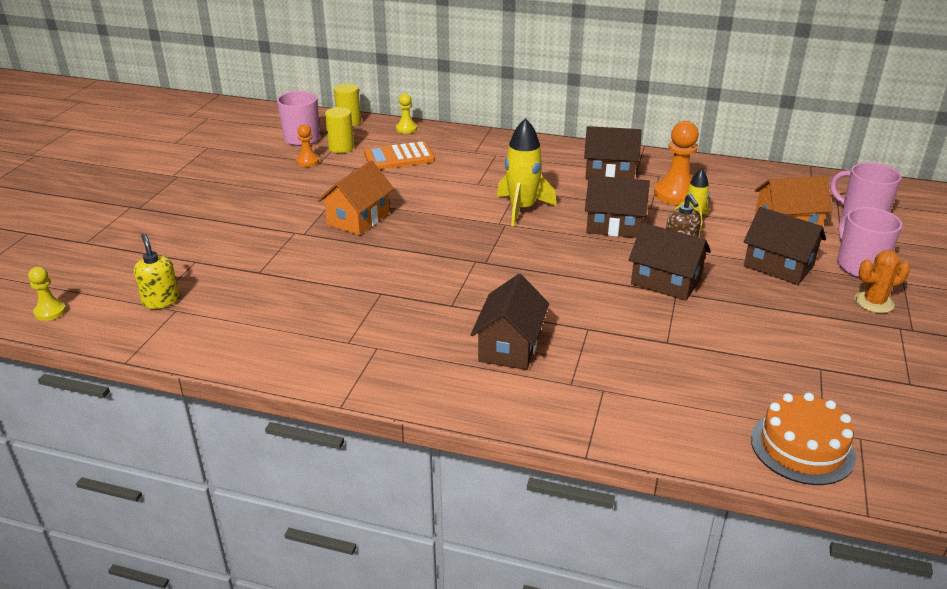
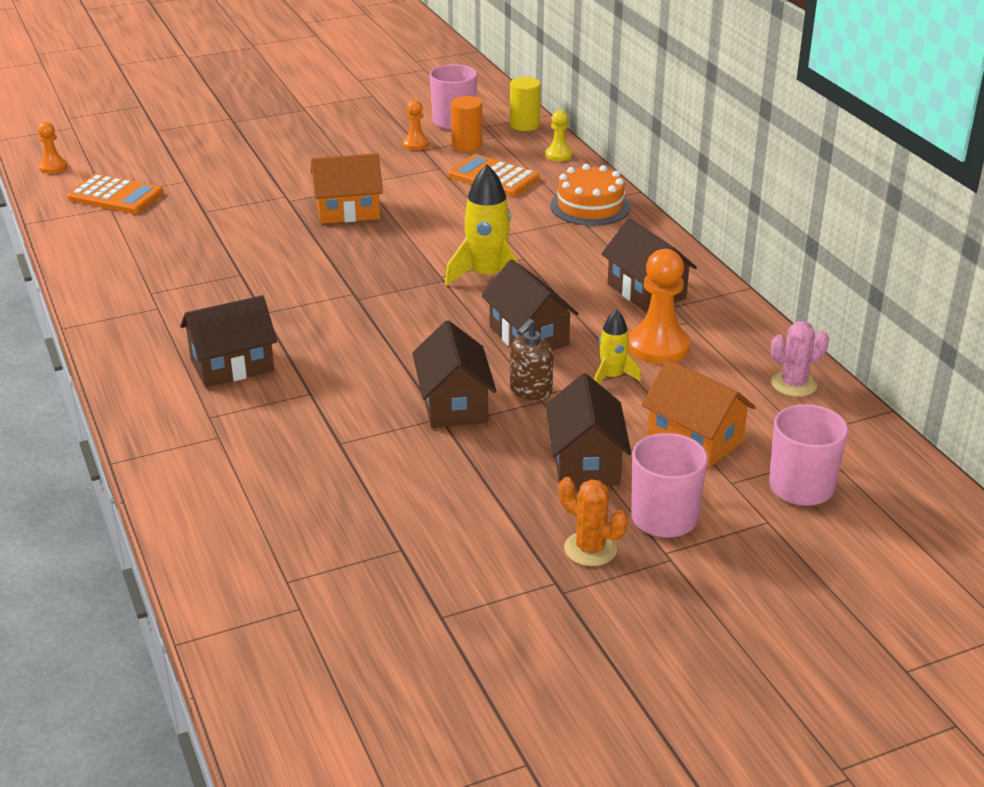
camera: 50 degrees right, 0 degrees up
yellow pawn [28,267,66,321] -> orange pawn [38,122,67,174]
yellow soap dispenser [134,234,180,309] -> orange calculator [67,174,163,214]
yellow cylinder [325,107,354,153] -> orange cylinder [451,96,483,152]
orange cake [751,392,856,485] -> orange cake moved to [550,164,630,226]
none -> pink cactus [771,321,829,397]

